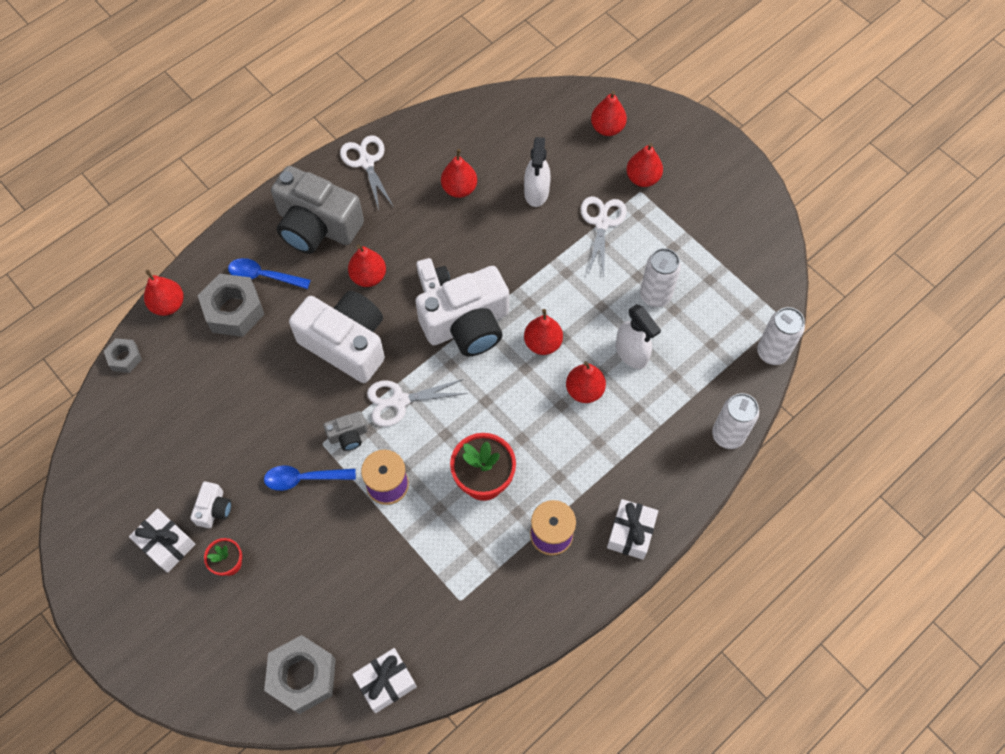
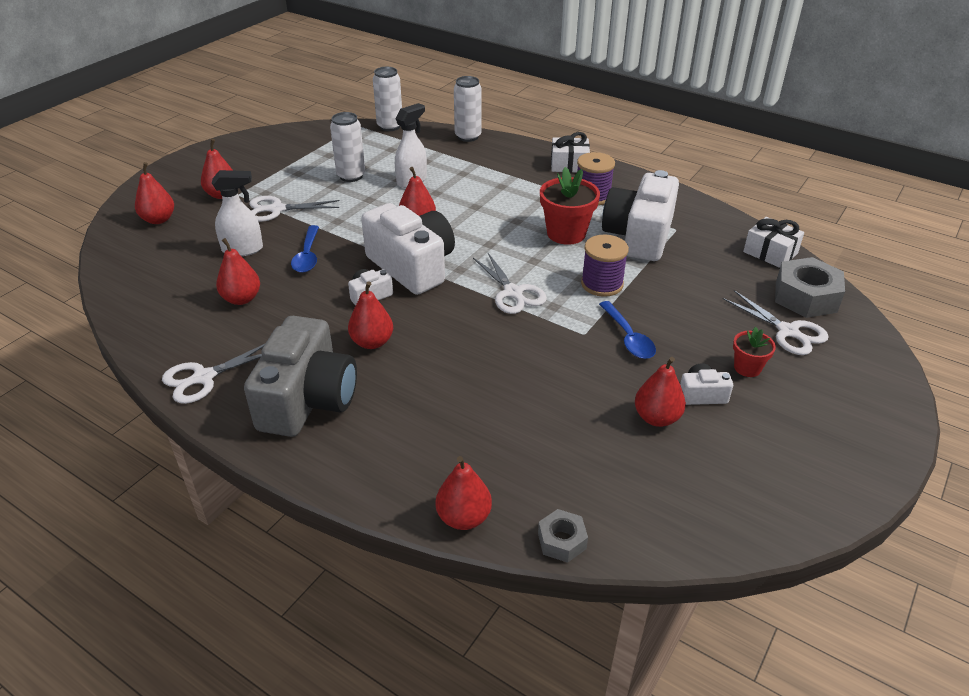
camera: 105 degrees left, 25 degrees down
white gift [129,509,196,573] -> none
grey nut [198,274,265,337] -> none
blue spoon [228,258,311,289] -> blue spoon moved to [291,225,319,273]
white camera [289,291,385,383] -> white camera moved to [602,170,679,261]
grey camera [324,411,368,451] -> none
red pear [566,361,606,403] -> red pear moved to [635,357,686,427]
none -> white scissors [722,290,829,355]

